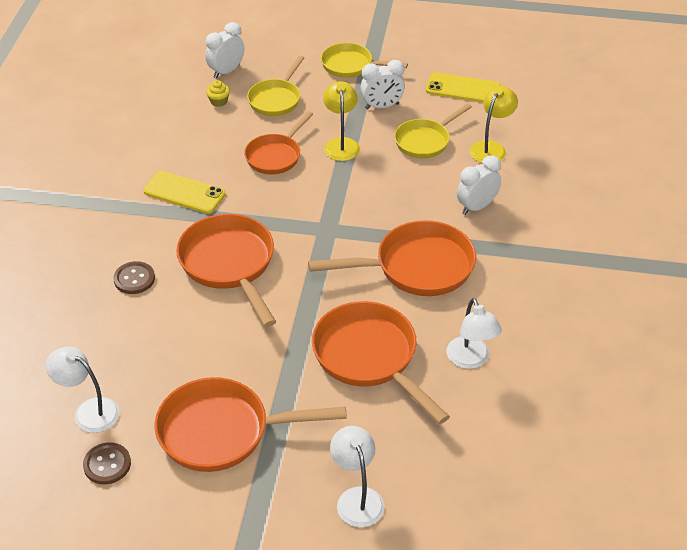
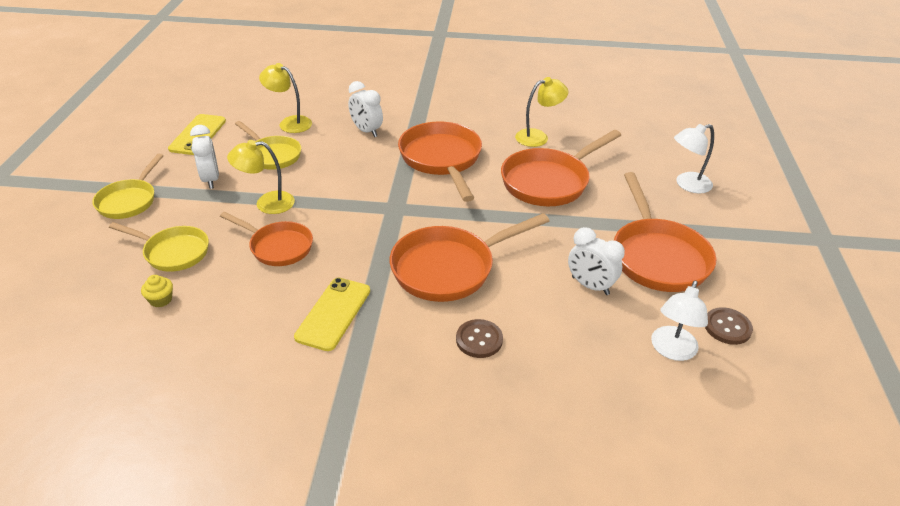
camera: 95 degrees left, 5 degrees down
white clock [205,22,244,79] -> white clock moved to [568,227,625,295]
white lamp [446,298,502,369] -> yellow lamp [515,77,568,147]

